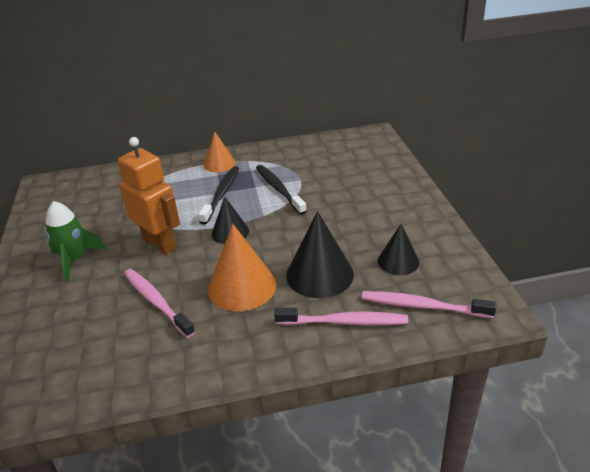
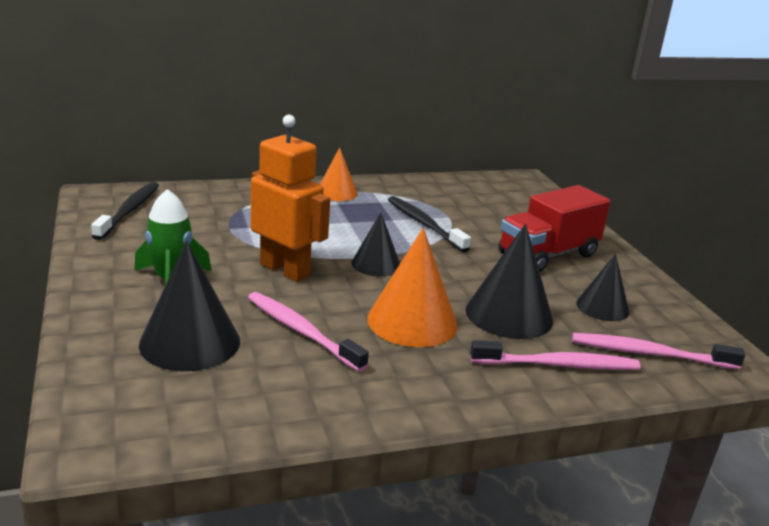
camera: 10 degrees left, 10 degrees down
black toothbrush [198,166,240,224] -> black toothbrush moved to [91,182,159,240]
none -> black cone [139,241,240,371]
none -> red truck [499,185,611,272]

